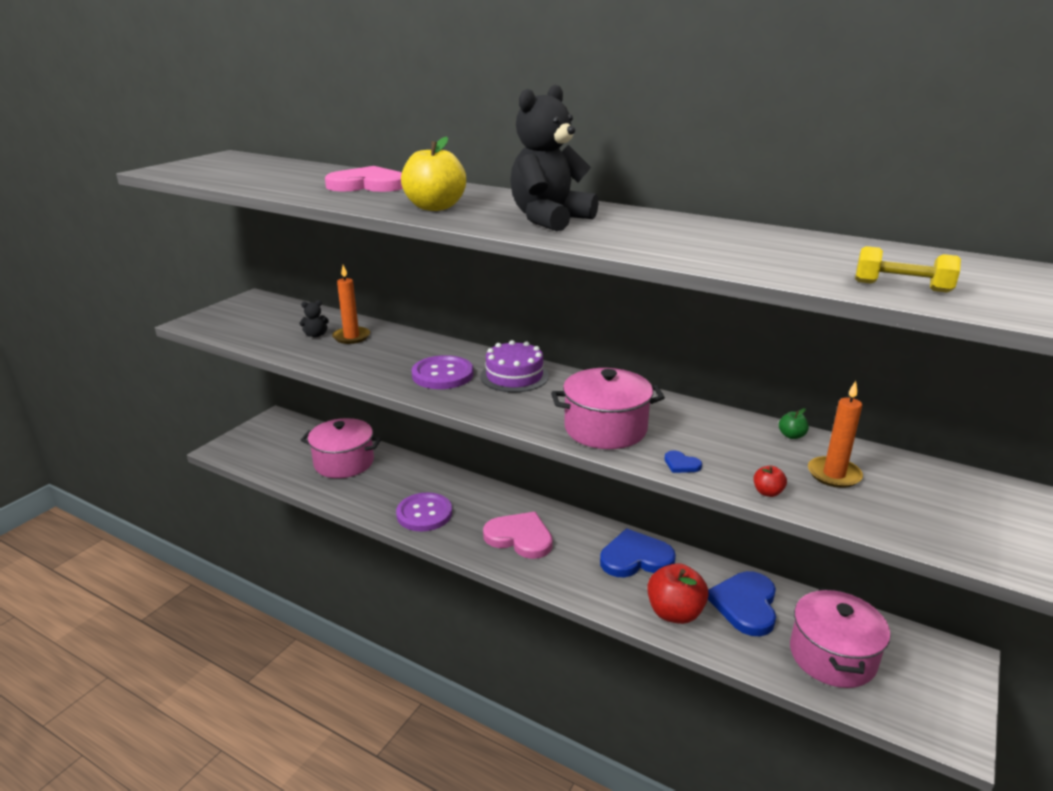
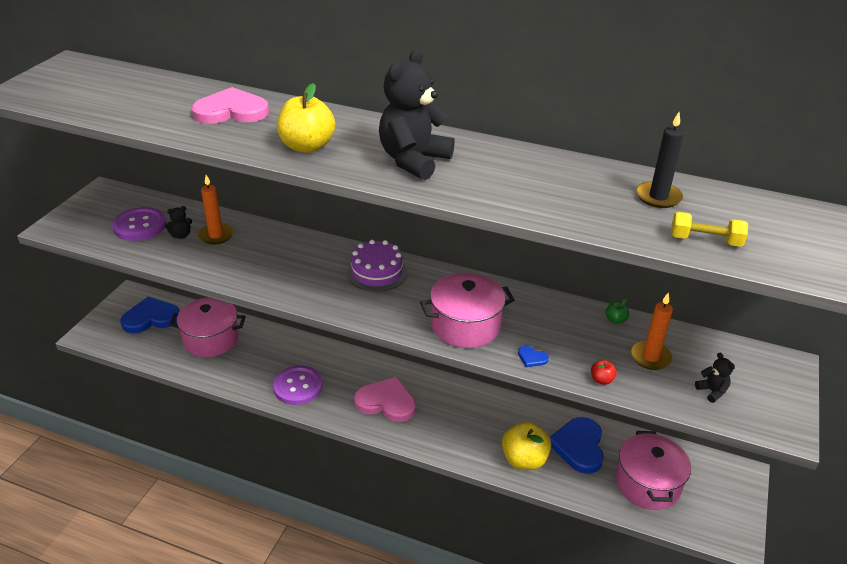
camera: 10 degrees left, 10 degrees up
purple button [412,355,474,389] -> purple button moved to [112,207,166,241]
blue heart [600,529,676,577] -> blue heart moved to [120,297,180,333]
red apple [647,563,709,624] -> yellow apple [502,422,551,470]
none -> black candle [636,112,684,208]
none -> black teddy bear [695,353,735,403]

